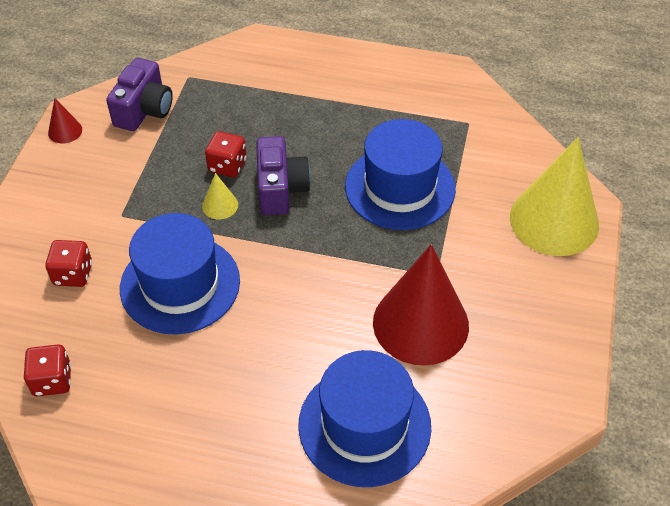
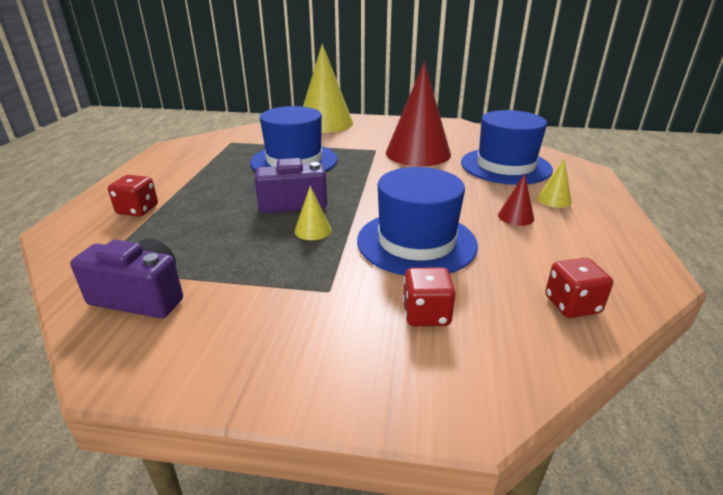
camera: 95 degrees left, 20 degrees down
red cone [48,98,82,143] -> red cone moved to [498,174,534,226]
red dice [205,131,247,178] -> red dice moved to [108,175,158,217]
none -> yellow cone [537,159,572,208]

